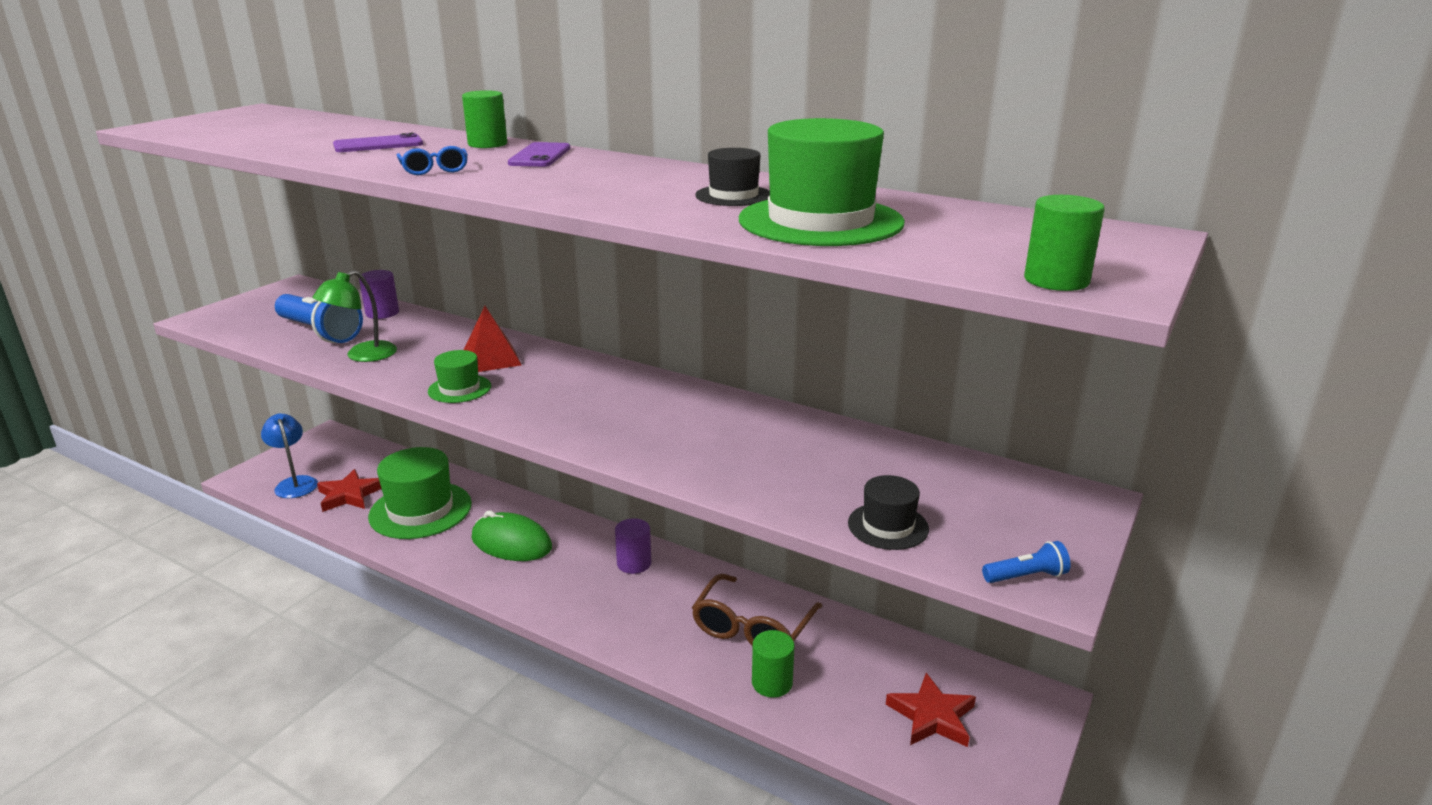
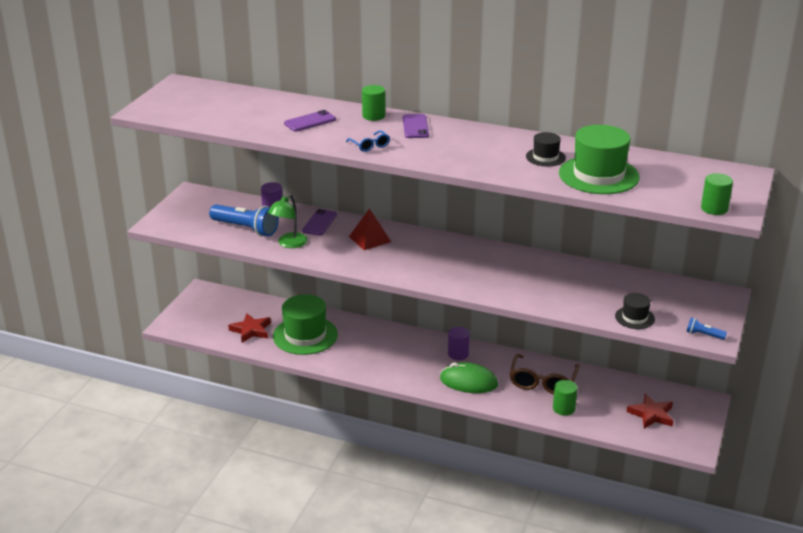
camera: 10 degrees left, 5 degrees up
blue lamp [261,413,318,498] -> none
green hat [428,350,491,403] -> none
green mouse [472,510,552,561] -> green mouse moved to [440,362,498,393]
blue flashlight [982,541,1071,583] -> blue flashlight turned 135 degrees counterclockwise [686,317,727,340]
none -> purple phone [302,209,337,235]

